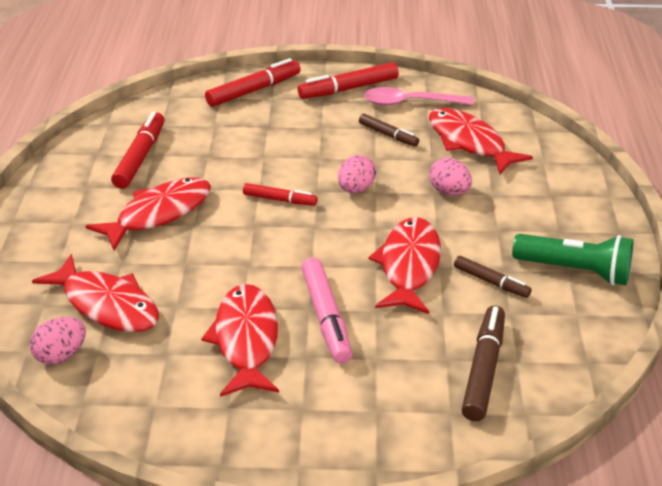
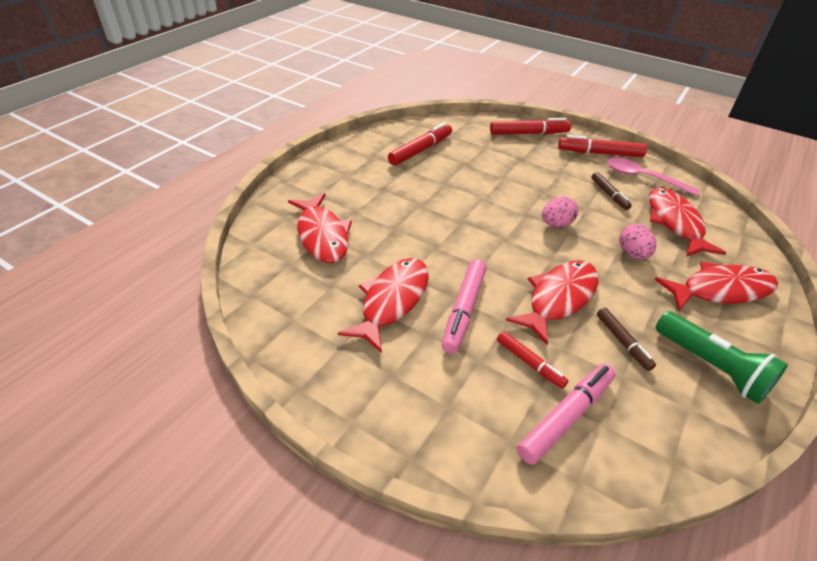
camera: 30 degrees right, 5 degrees up
pink egg [30,317,86,365] -> none
red fish [86,177,211,250] -> red fish moved to [654,262,778,311]
red marker [243,183,317,206] -> red marker moved to [497,331,569,389]
brown marker [462,305,505,421] -> pink marker [517,364,616,465]

